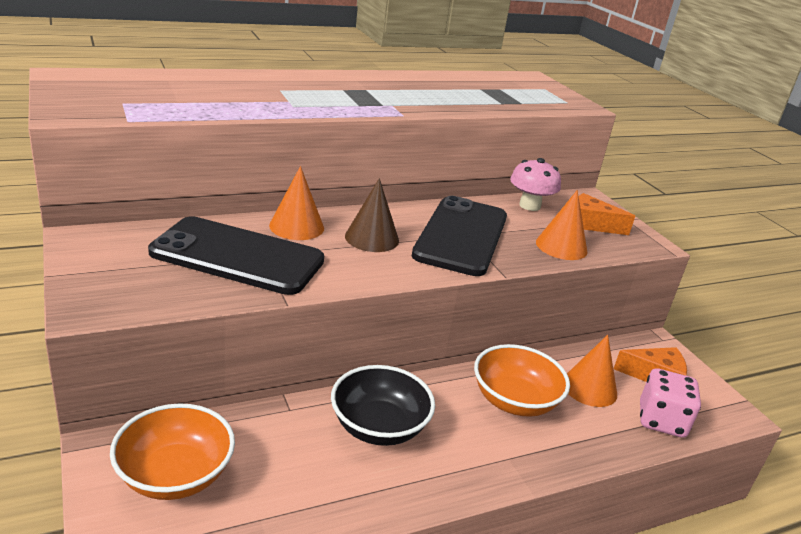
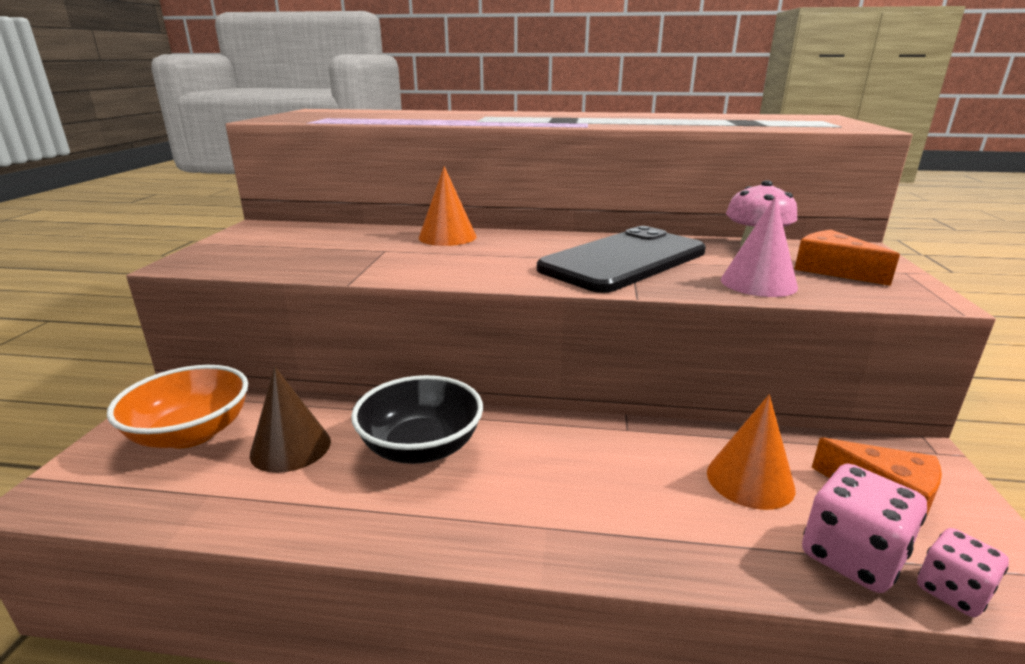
camera: 35 degrees right, 5 degrees down
black phone [148,216,324,295] -> none
brown cone [345,178,399,252] -> brown cone moved to [250,366,331,473]
orange bowl [474,344,570,417] -> none
orange cone [536,190,588,260] -> pink cone [721,196,798,297]
none -> pink dice [917,528,1009,617]

